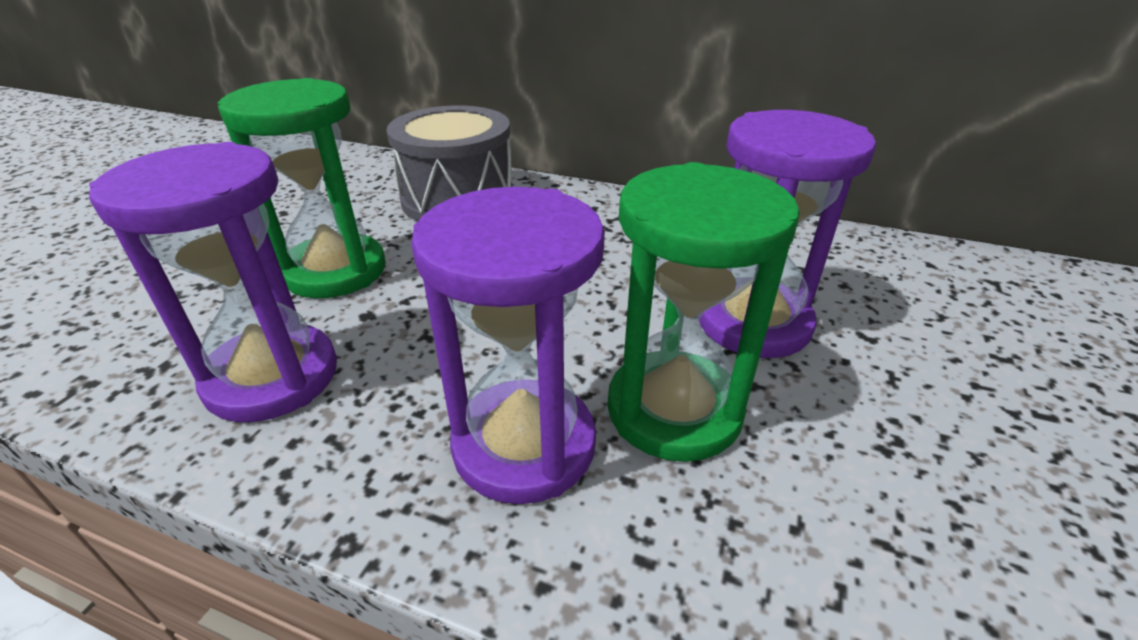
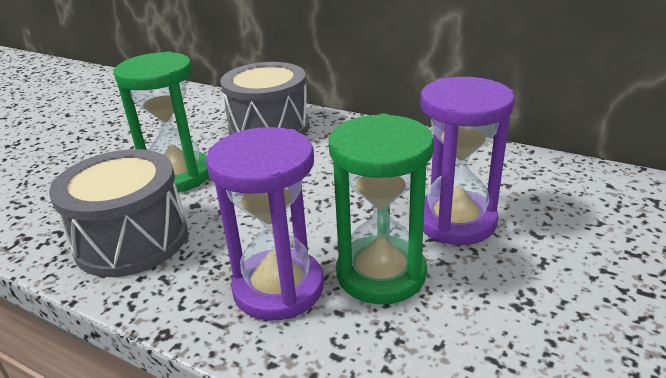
camera: 10 degrees right, 5 degrees down
purple hourglass [89,142,337,422] -> grey drum [49,149,188,277]

